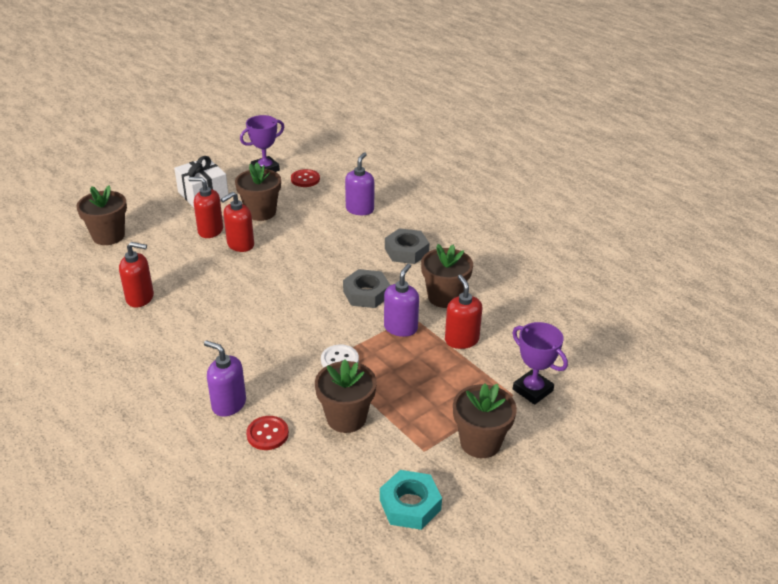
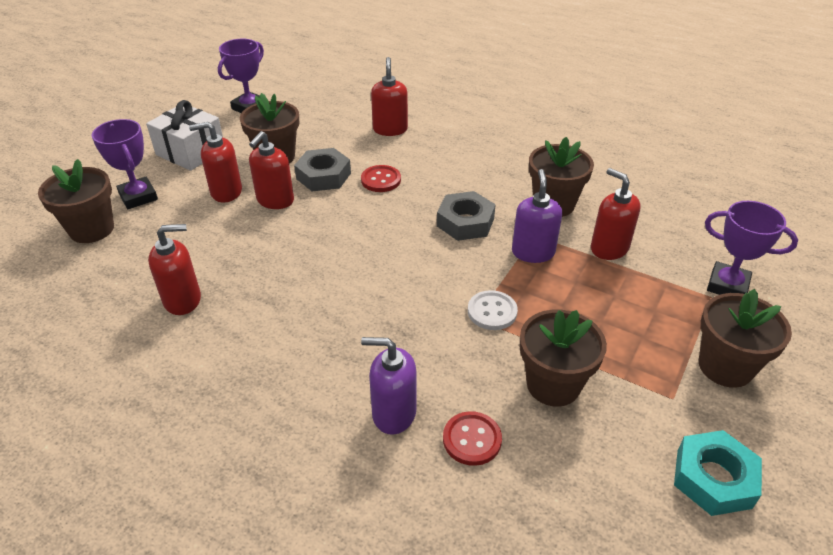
camera: 20 degrees left, 5 degrees up
red button [291,169,320,187] -> red button moved to [361,165,401,192]
purple soap dispenser [345,152,374,215] -> red soap dispenser [371,57,408,136]
grey nut [385,228,429,264] -> grey nut moved to [294,148,351,191]
none -> purple trophy [91,119,158,209]

